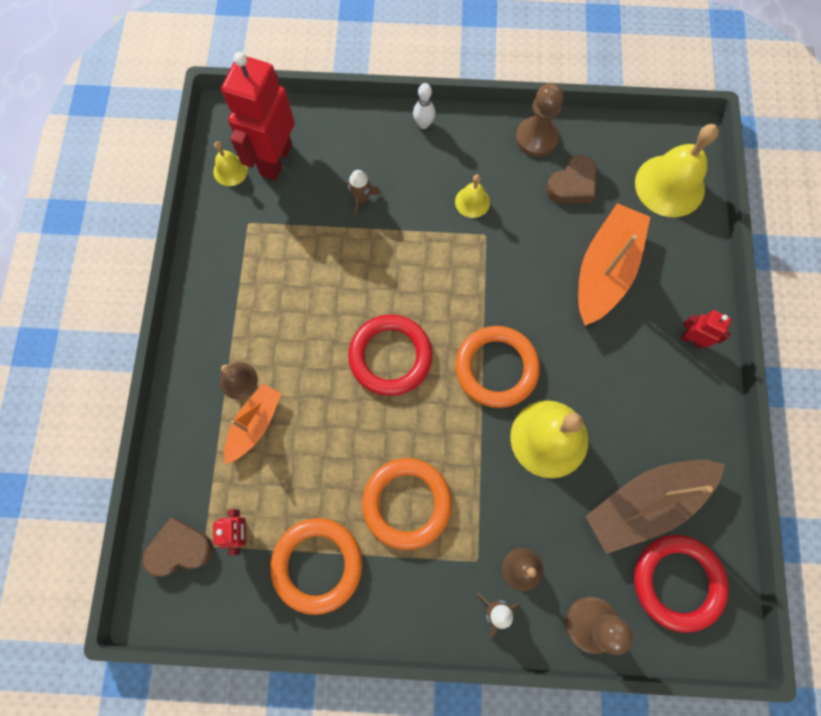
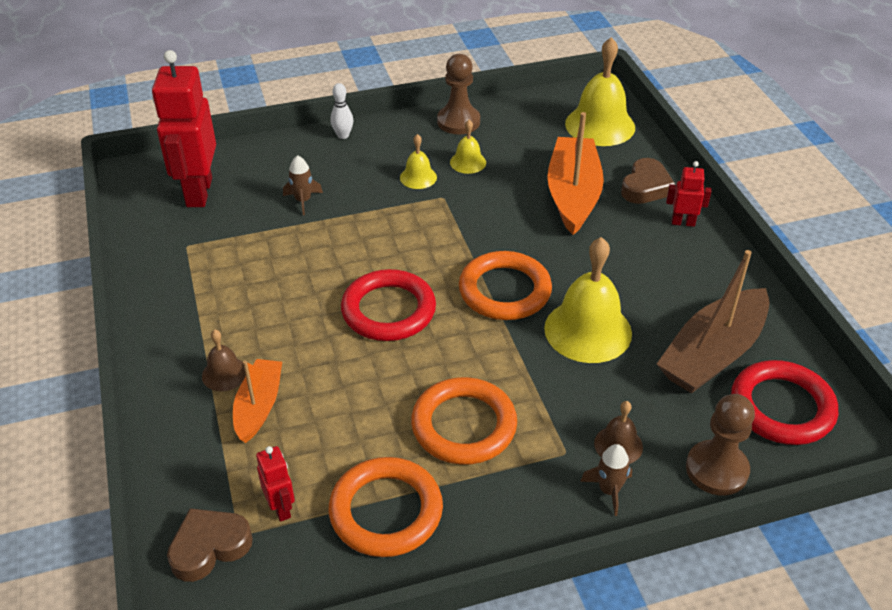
camera: 20 degrees left, 30 degrees down
yellow bell [213,141,248,186] -> yellow bell moved to [450,120,486,174]
brown heart [546,155,597,203] -> brown heart moved to [621,158,676,204]

